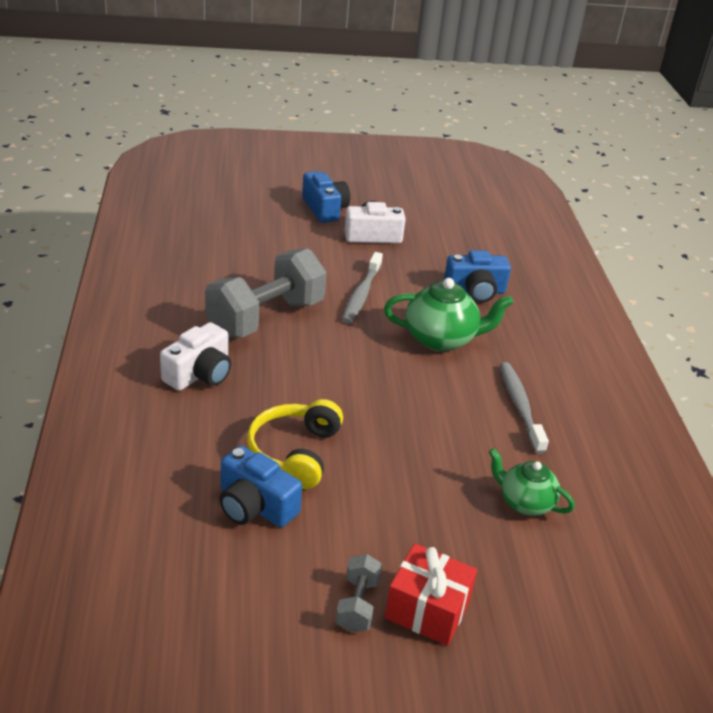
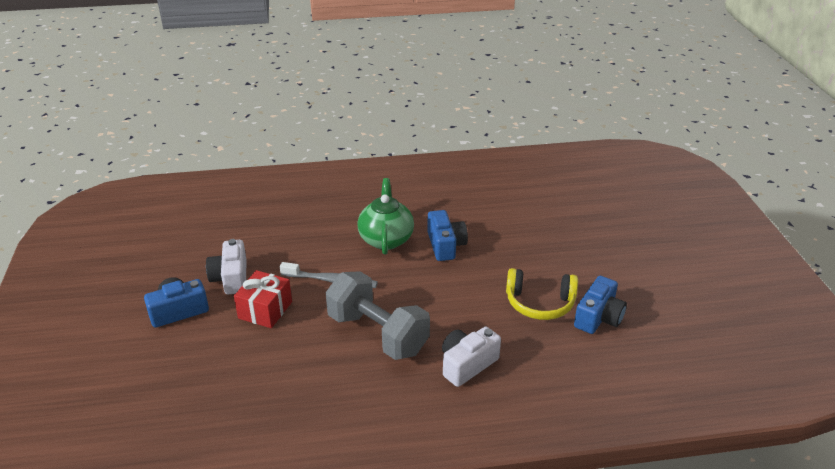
camera: 90 degrees left, 0 degrees up
white camera [160,322,231,391] -> white camera turned 75 degrees counterclockwise [442,326,501,387]
grey dumbbell [336,554,383,633] -> none
red gift [385,543,477,646] -> red gift moved to [234,270,292,328]
blue camera [444,250,511,303] -> blue camera moved to [427,210,468,261]
green teapot [489,448,575,516] -> none
grey toothbrush [500,362,549,454] -> none

